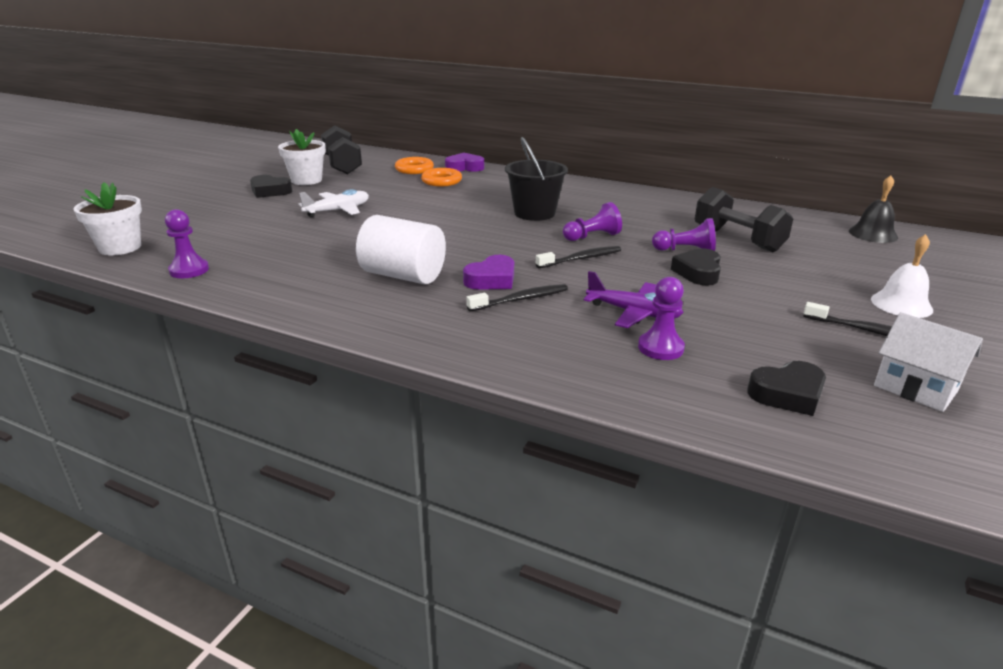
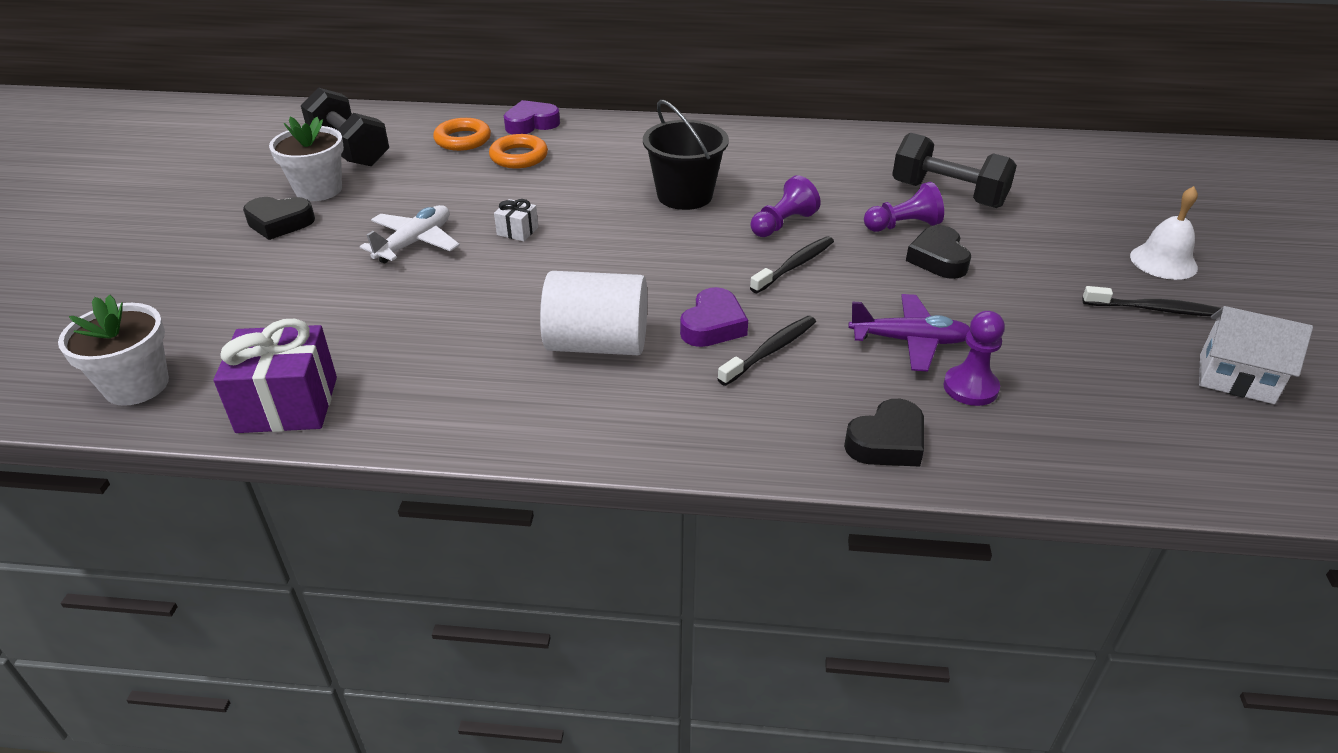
camera: 20 degrees left, 10 degrees up
purple pawn [165,209,209,278] -> purple gift [213,319,337,433]
black heart [747,361,826,416] -> black heart moved to [844,399,924,467]
black bell [849,175,898,243] -> none
none -> white gift [494,199,538,242]

